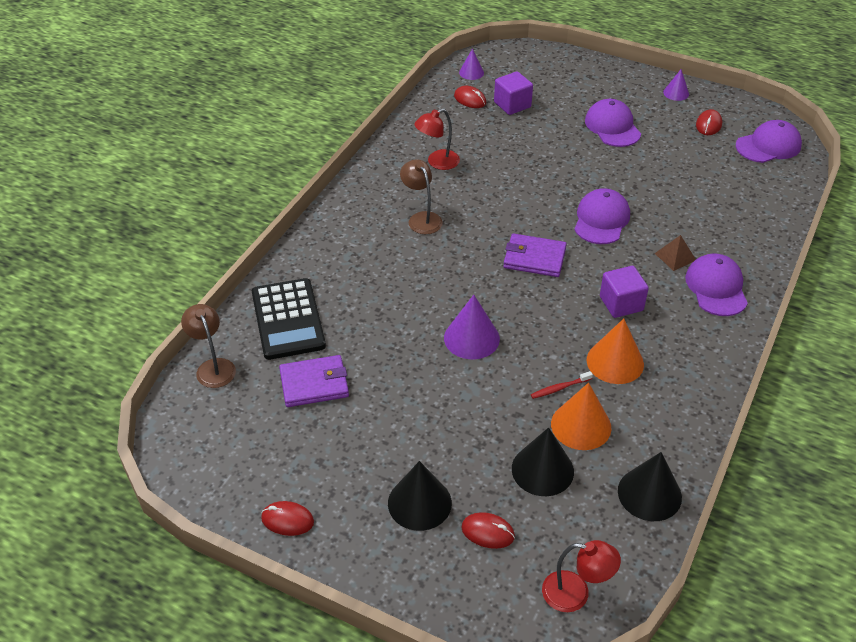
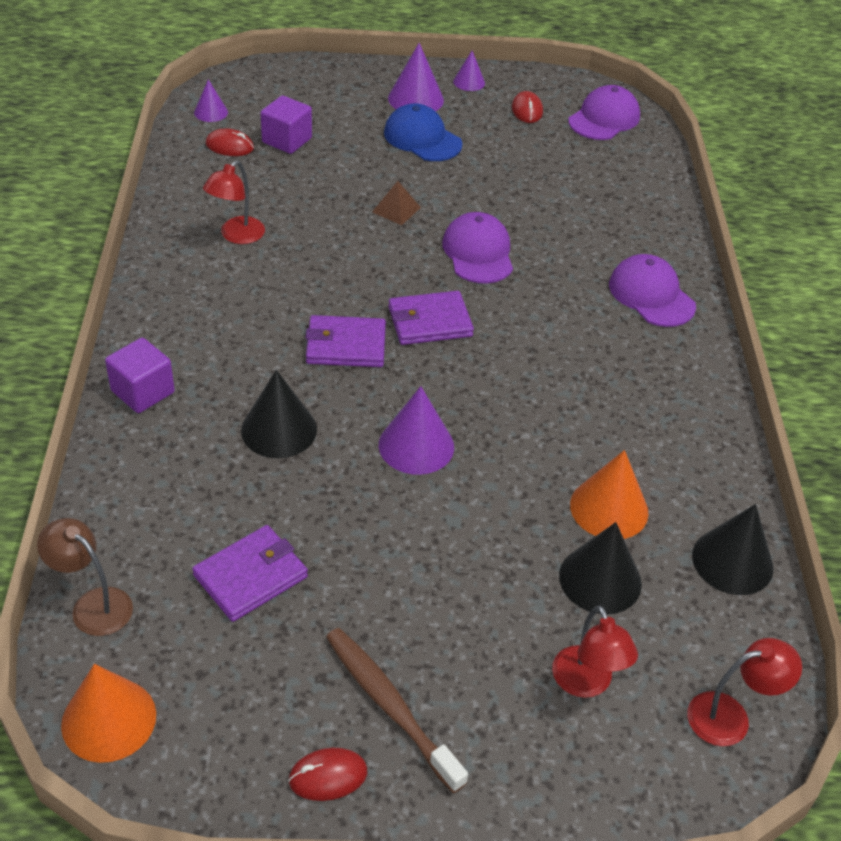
camera: 30 degrees left, 0 degrees up
black calculator [252,278,326,360] -> none
black cone [388,461,452,531] -> black cone moved to [241,370,317,458]
brown lamp [400,159,443,234] -> none
red mouse [461,512,515,549] -> red lamp [552,605,638,698]
red toothbrush [531,371,593,399] -> none
purple cap [585,99,641,147] -> blue cap [384,103,462,161]
orange cone [587,319,644,384] -> orange cone moved to [61,664,156,763]
purple cube [600,266,649,318] -> purple cube moved to [105,338,175,413]
brown pyramid [654,235,696,271] -> brown pyramid moved to [372,181,421,225]
none -> purple wallet [305,315,386,367]
none -> brown toothbrush [326,628,468,793]
none -> purple cone [388,43,444,111]

